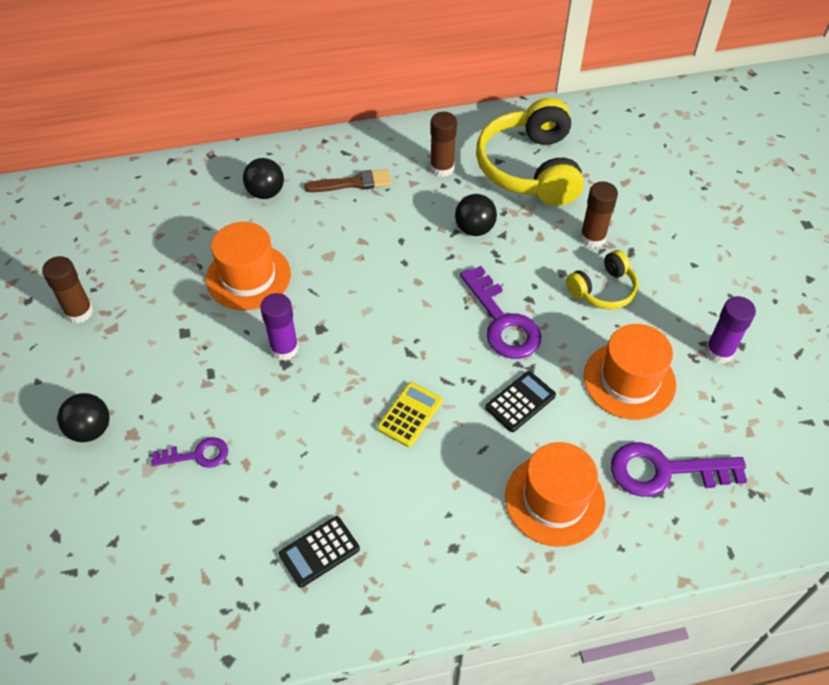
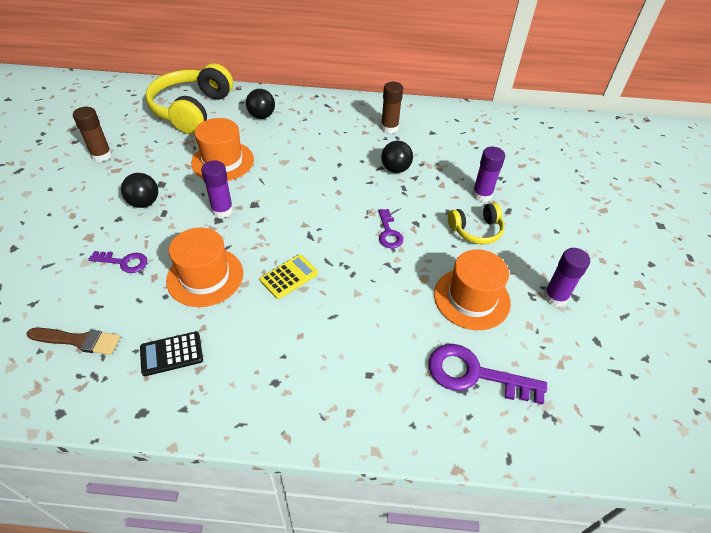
camera: 15 degrees right, 5 degrees down
black ball [57,393,109,442] -> black ball moved to [121,173,158,208]
brown brush [304,169,392,192] -> brown brush moved to [26,328,120,355]
purple key [460,266,542,359] -> purple key [378,209,403,248], size x0.57
yellow headphones [476,98,584,206] -> yellow headphones moved to [145,63,233,134]
black calculator [485,371,556,432] -> none
orange hat [505,442,605,547] -> orange hat moved to [166,228,243,307]
brown glue stick [580,181,618,248] -> purple glue stick [472,147,505,202]

